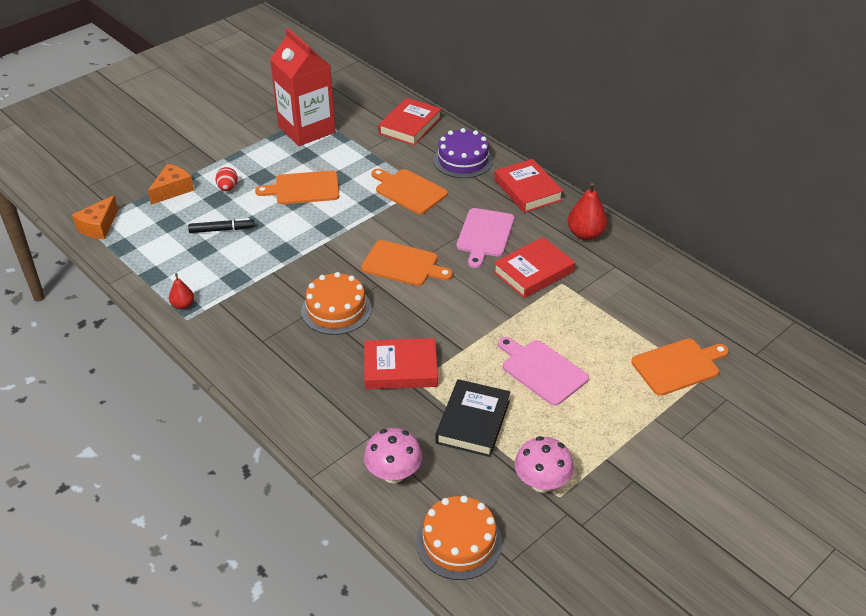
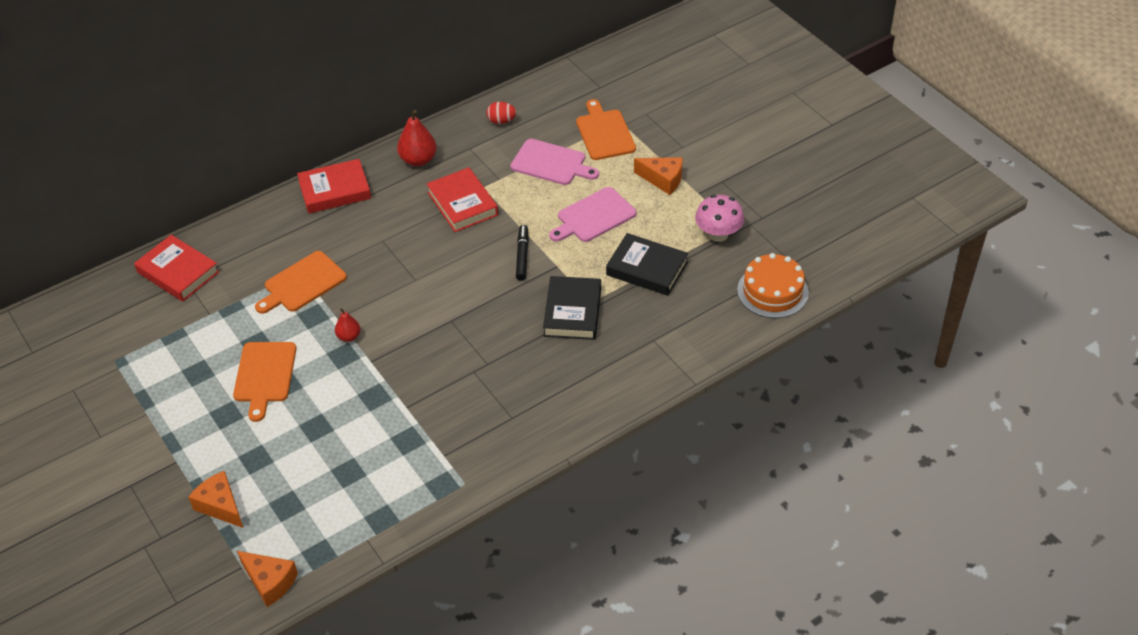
camera: 80 degrees left, 5 degrees up
red pear [169,273,194,309] -> red pear moved to [335,308,361,342]
black marker [188,218,255,233] -> black marker moved to [516,225,529,280]
red egg [215,167,238,191] -> red egg moved to [486,102,516,124]
red carton [270,28,335,146] -> none
orange cake [301,272,372,335] -> none
orange cutting board [361,240,453,286] -> none
red book [364,338,438,390] -> black book [543,276,601,340]
pink mushroom [364,428,422,483] -> none
purple cake [433,128,493,178] -> none
pink cutting board [457,208,514,268] -> pink cutting board moved to [510,139,599,185]
none -> orange cheese [634,157,683,195]

